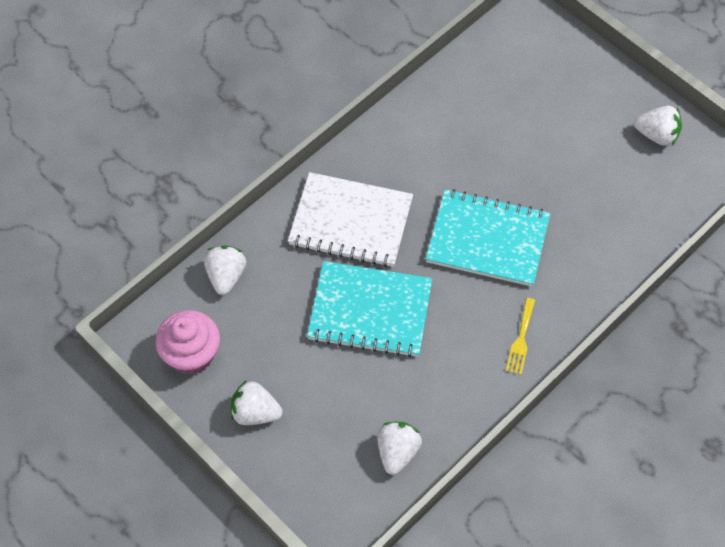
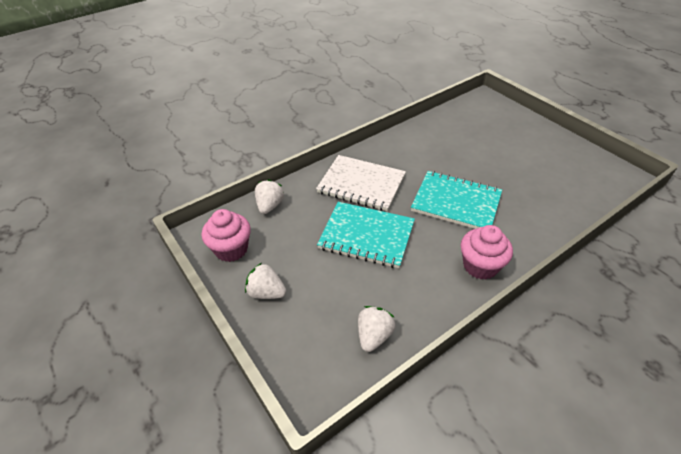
camera: 10 degrees right, 15 degrees down
yellow fork [506,298,535,375] -> pink cupcake [461,225,513,280]
white strawberry [634,105,682,146] -> none

